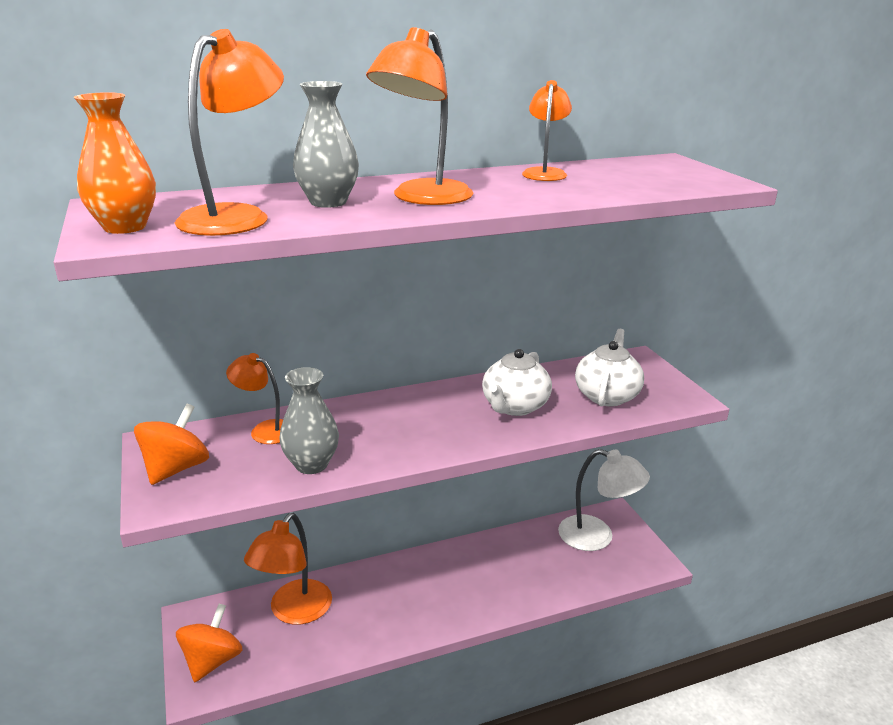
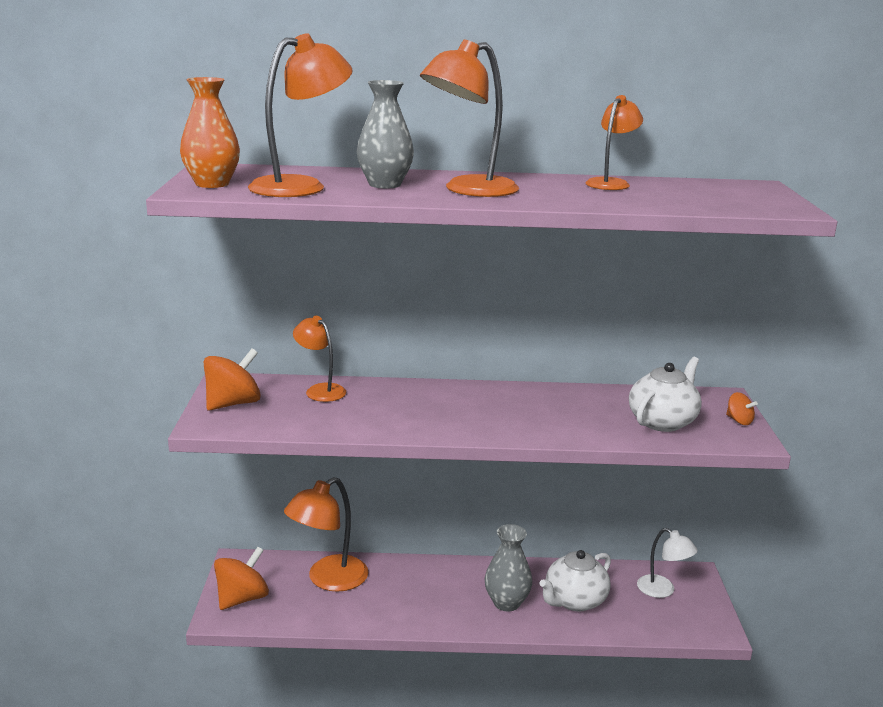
camera: 20 degrees right, 5 degrees down
grey vase [279,367,339,474] -> grey vase moved to [485,524,532,612]
white teapot [482,349,552,416] -> white teapot moved to [539,550,611,612]
white lamp [558,449,650,551] -> white lamp [637,528,698,598], size x0.62
none -> orange spinning top [726,392,758,425]

